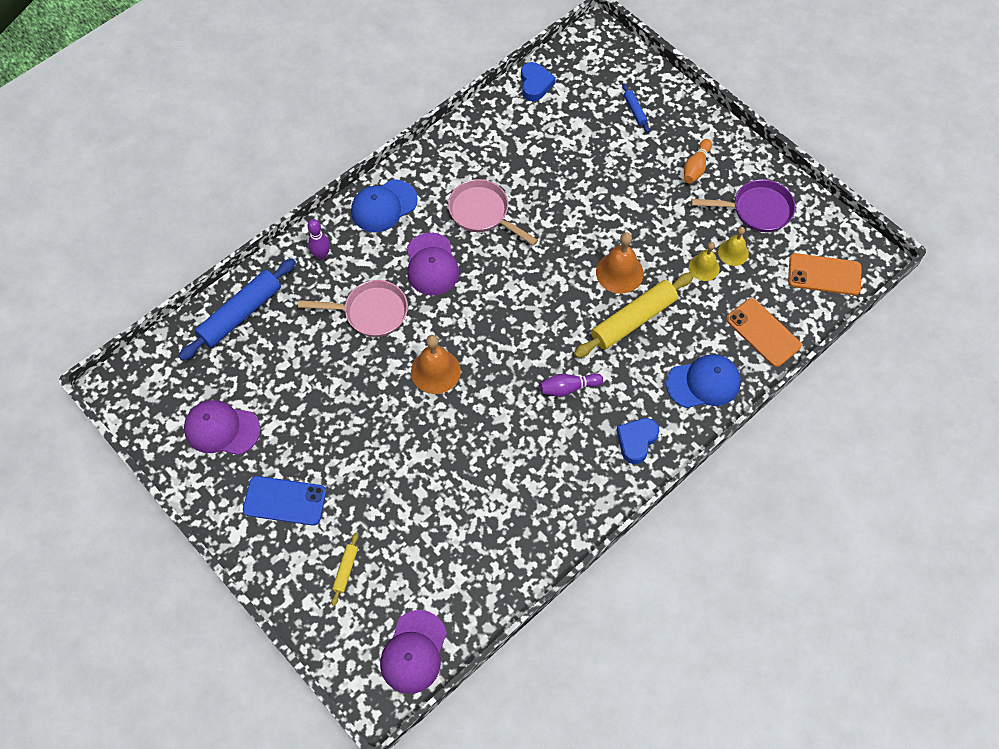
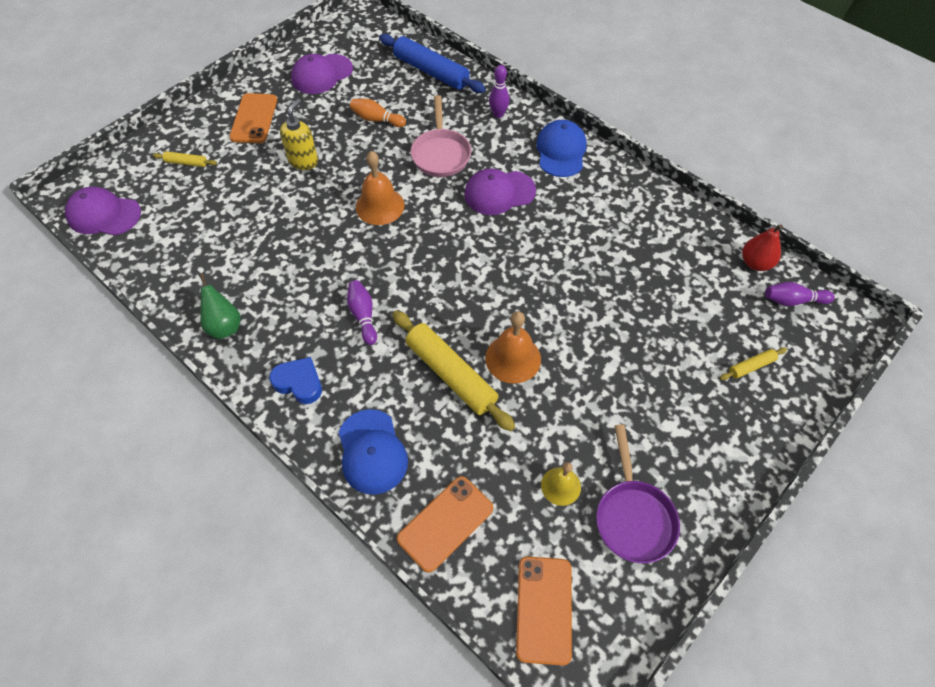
camera: 85 degrees right, 5 degrees down
purple cap [184,400,260,455] -> purple cap turned 135 degrees counterclockwise [291,54,353,94]
blue phone [243,476,326,525] -> orange phone [229,93,277,143]
blue cap [351,180,418,232] -> blue cap turned 45 degrees clockwise [536,120,587,177]
pink pan [448,179,538,245] -> none
blue heart [521,62,556,101] -> red pear [742,224,783,271]
blue rolling pin [622,84,649,133] -> yellow rolling pin [720,347,787,380]
orange bowling pin [684,139,712,184] -> orange bowling pin moved to [350,99,406,127]
yellow bell [689,242,720,281] -> none
none -> green pear [199,273,241,339]
none -> yellow soap dispenser [280,99,318,170]
none -> purple bowling pin [765,282,835,306]

